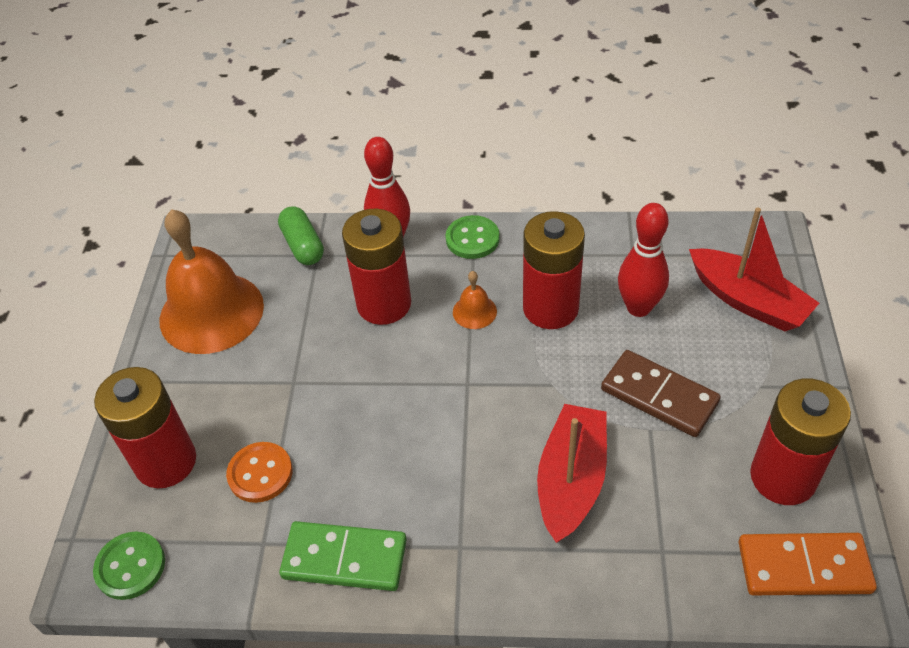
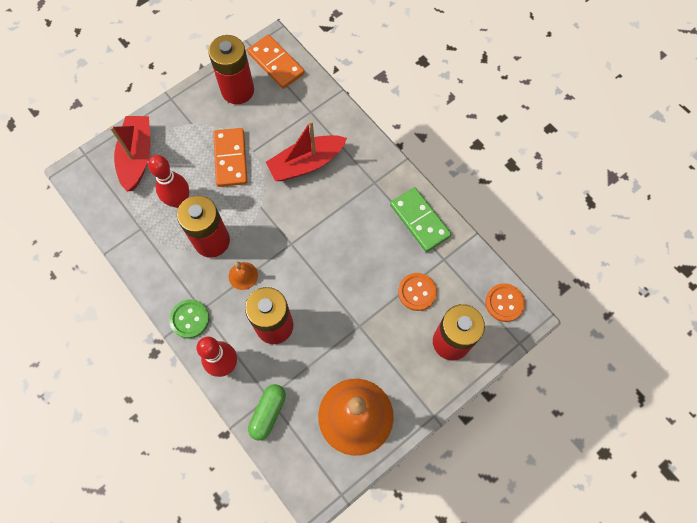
camera: 135 degrees left, 20 degrees up
green button [93,532,165,600] -> orange button [485,283,525,322]
brown domino [601,350,721,437] -> orange domino [213,128,248,187]

